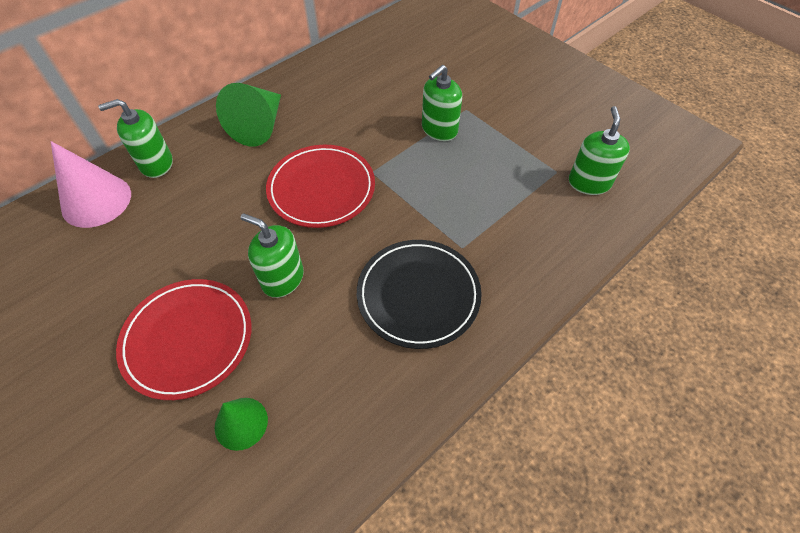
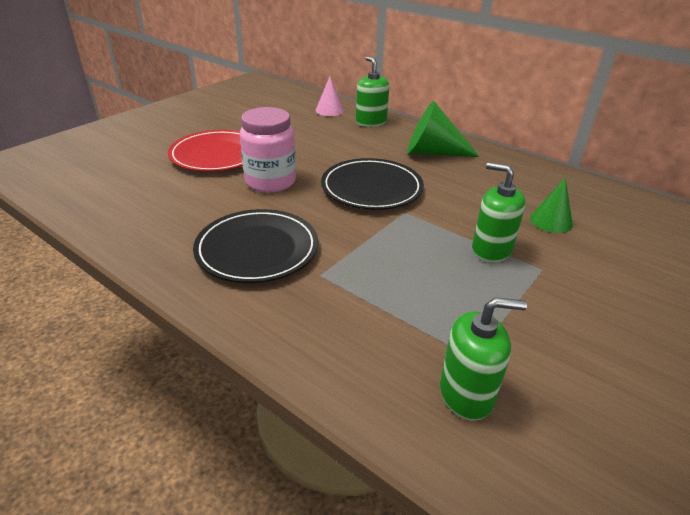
camera: 80 degrees right, 20 degrees down
pink cone [51,141,131,228] -> pink cone [315,77,344,116], size x0.61
green cone [215,398,268,451] -> green cone moved to [530,178,573,233]
green soap dispenser [241,213,304,298] -> pink jar [240,107,296,193]
red plate [266,145,375,228] -> black plate [321,158,424,210]

